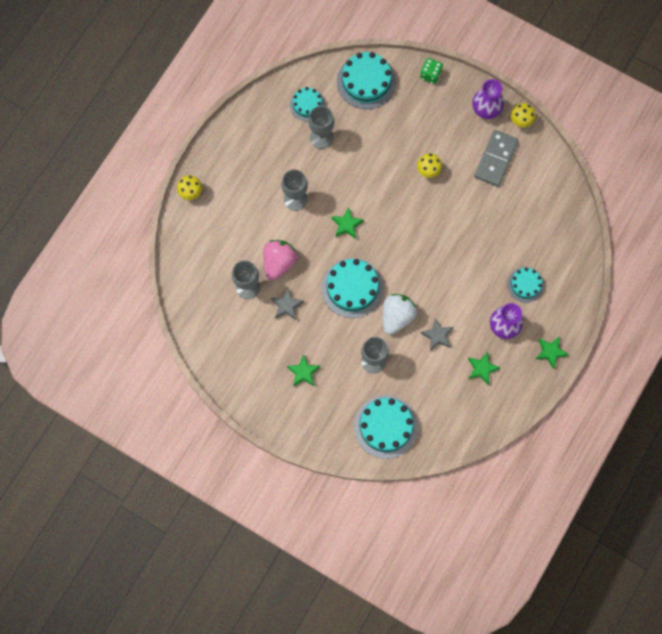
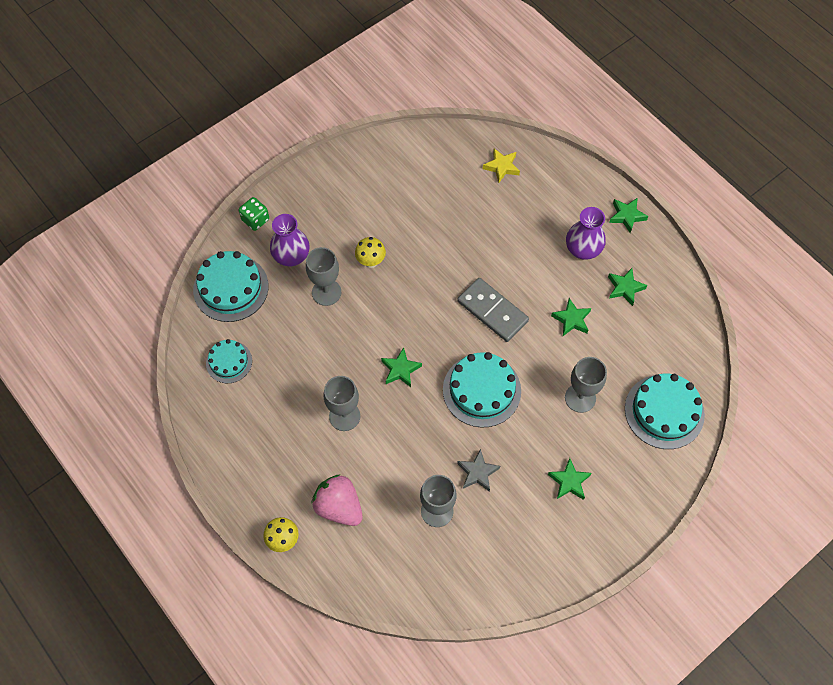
camera: 70 degrees left, 10 degrees down
pink strawberry [263,240,297,280] -> pink strawberry moved to [311,474,363,526]
grey goblet [308,106,334,149] -> grey goblet moved to [306,247,341,306]
white strawberry [383,294,417,334] -> none
grey star [421,318,453,351] -> green star [551,298,591,336]
purple vase [472,79,504,119] -> purple vase moved to [270,214,310,266]
grey domino [474,130,518,187] -> grey domino moved to [457,278,529,342]
turquoise cake [507,267,544,303] -> none
yellow mushroom [511,103,536,127] -> none
none -> yellow star [483,149,520,183]

